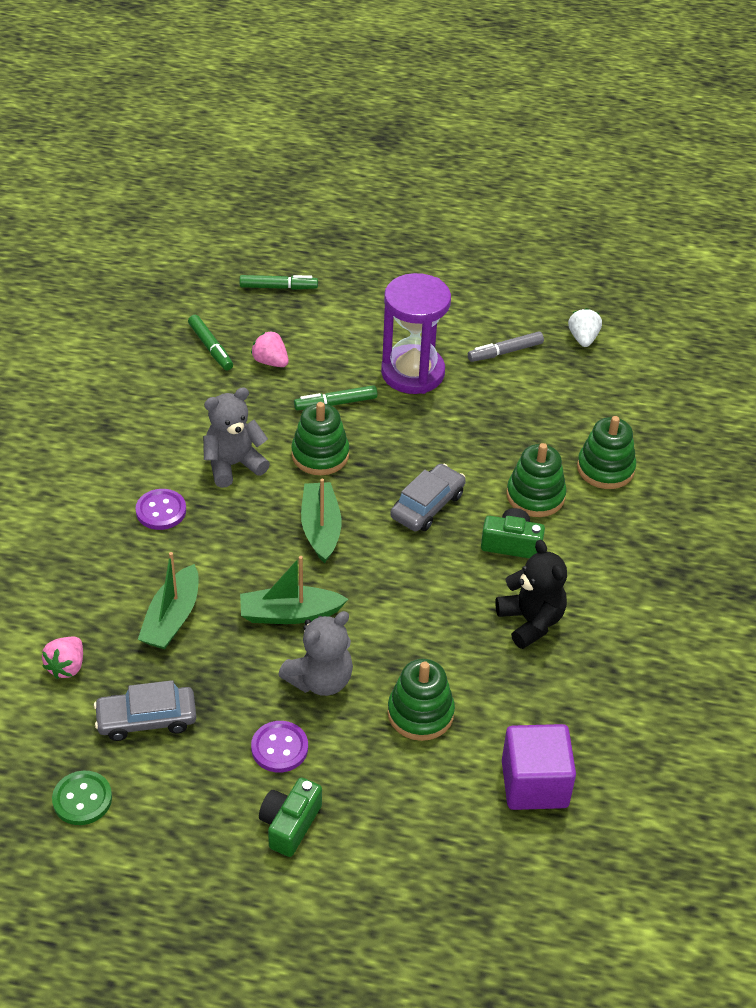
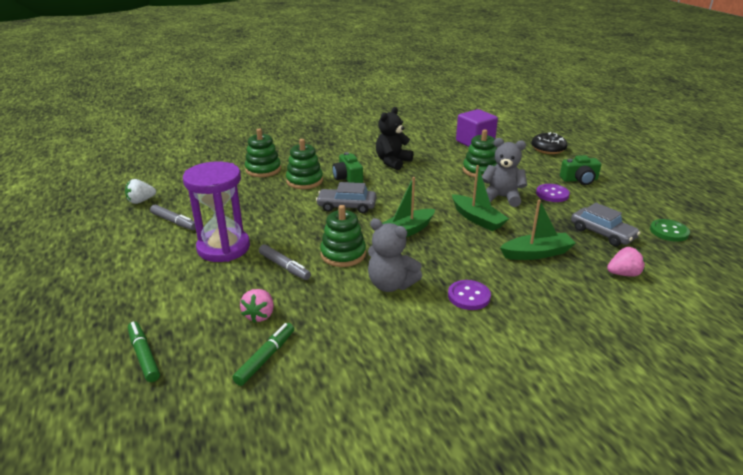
camera: 120 degrees left, 15 degrees down
green marker [294,385,378,410] -> grey marker [259,244,311,280]
none -> black donut [531,132,567,154]

